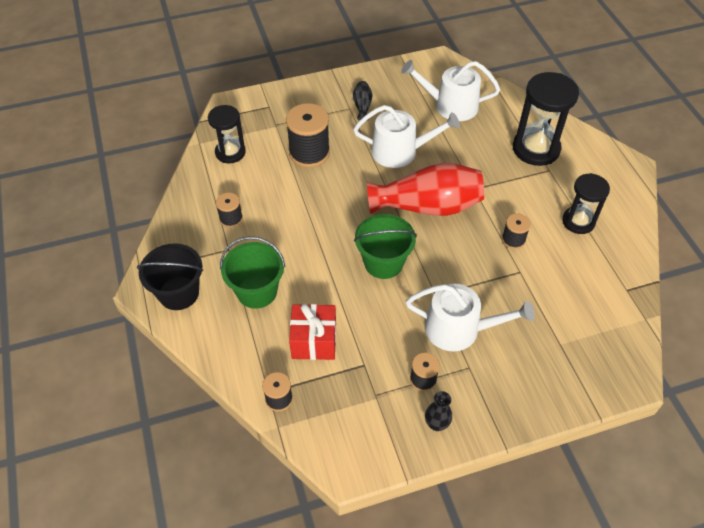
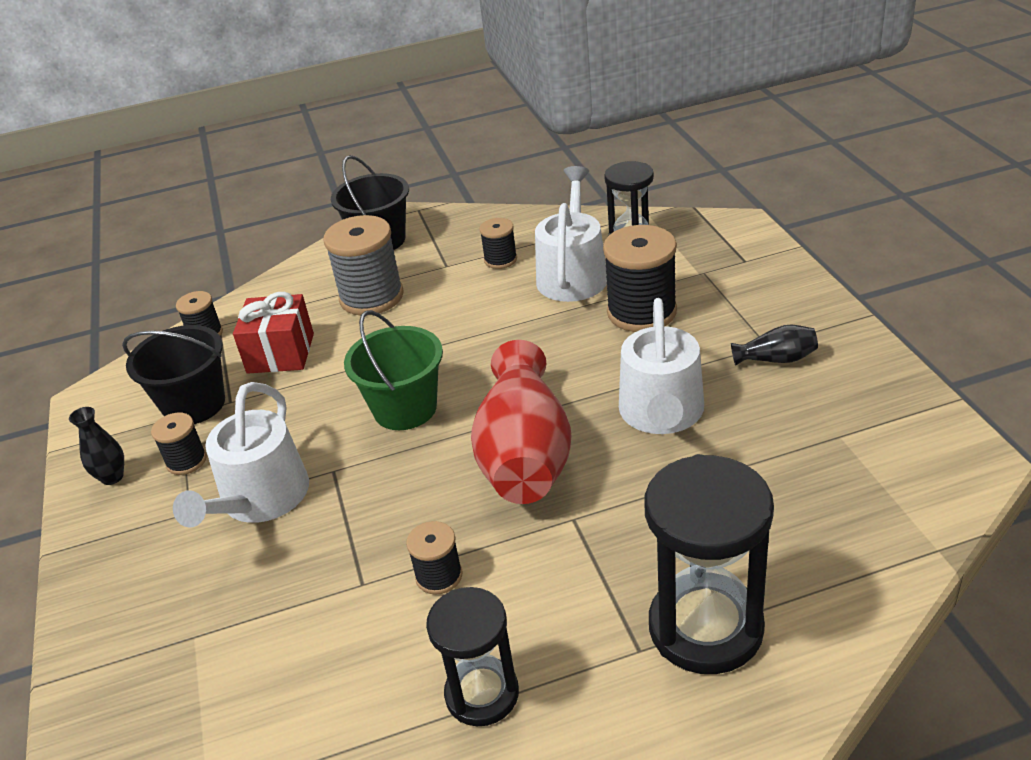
camera: 95 degrees right, 15 degrees down
green bucket [220,236,285,309] -> grey spool [323,215,404,316]
white watering can [401,60,500,121] -> white watering can moved to [535,166,607,302]
none -> black bucket [122,325,225,424]

